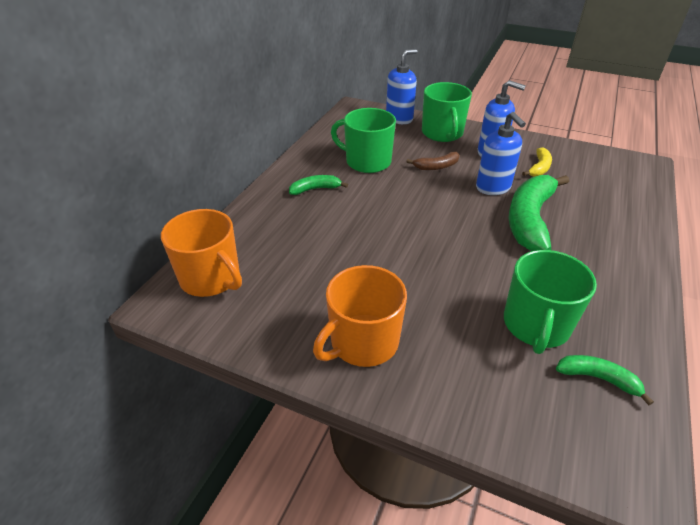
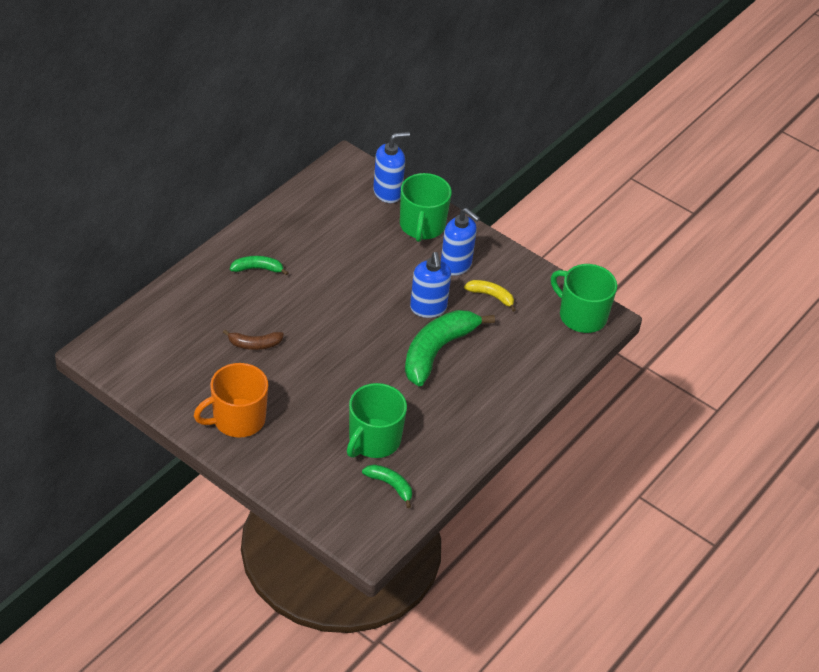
camera: 10 degrees right, 5 degrees up
orange mug [161,209,242,297] -> none
green mug [331,108,396,173] -> green mug moved to [551,264,617,333]
brown banana [406,152,459,170] -> brown banana moved to [223,330,284,350]
yellow banana [522,147,552,177] -> yellow banana turned 105 degrees counterclockwise [464,280,516,312]

